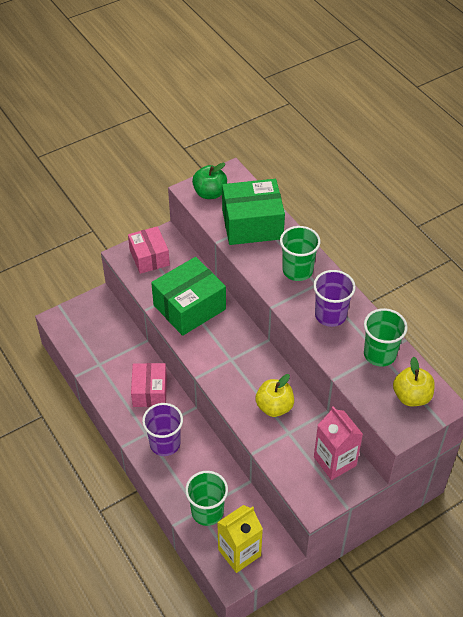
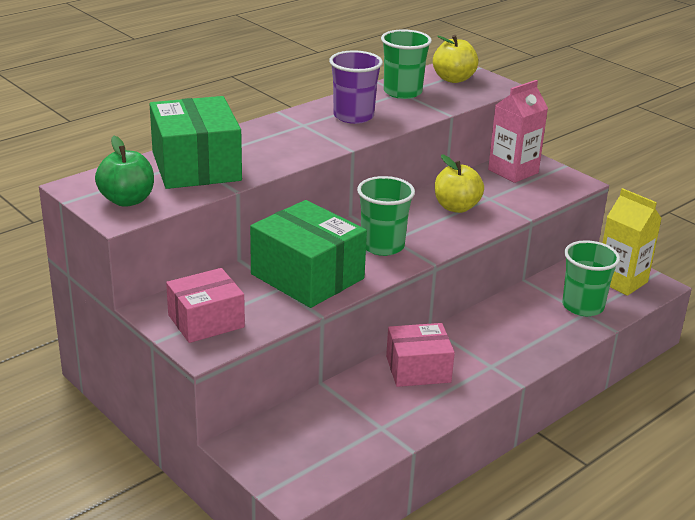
camera: 100 degrees left, 20 degrees down
purple cup [142,403,183,456] -> none
green cup [280,226,320,281] -> green cup moved to [357,176,415,256]

